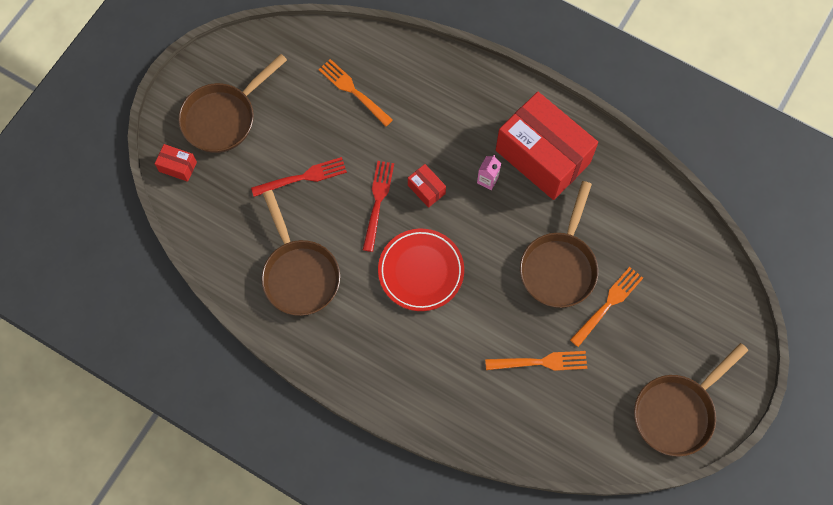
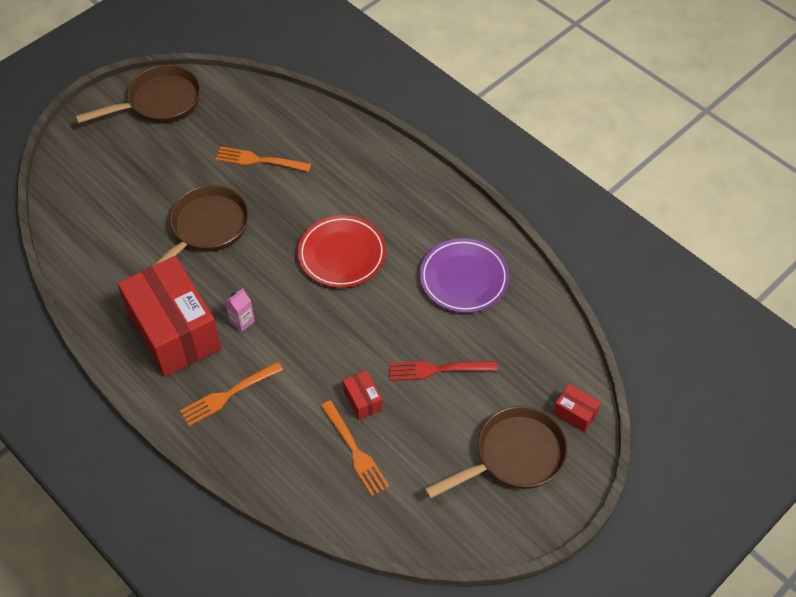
camera: 165 degrees left, 15 degrees down
brown pan [262,190,340,316] -> purple plate [420,238,509,313]
red fork [363,161,394,252] -> none
red box [408,164,446,208] -> red box moved to [343,370,382,420]
orange fork [570,267,643,347] -> orange fork moved to [180,362,283,426]

